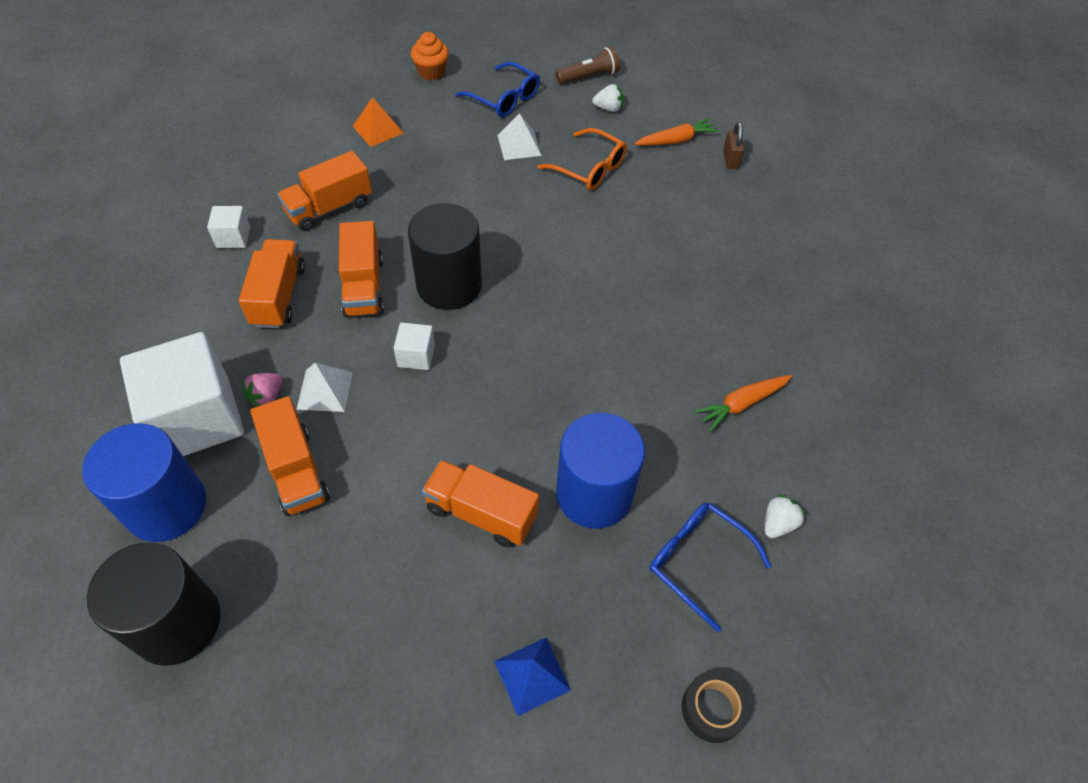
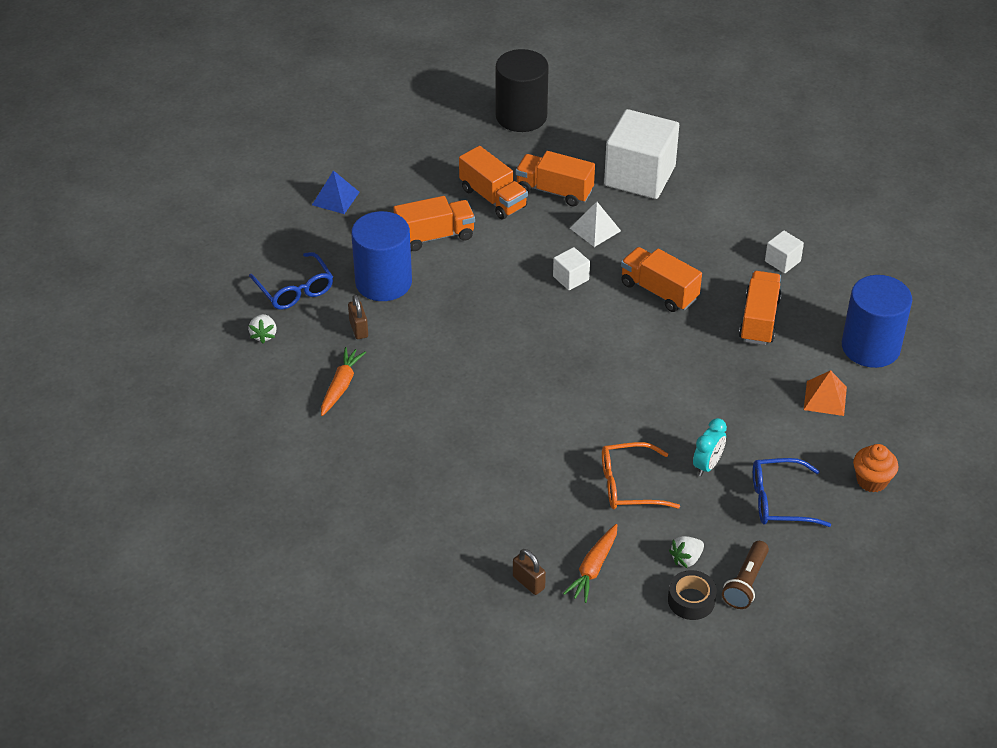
camera: 140 degrees right, 10 degrees down
blue cylinder [83,423,206,542] -> blue cylinder moved to [842,275,912,368]
orange truck [239,239,305,328] -> orange truck moved to [459,146,528,219]
pink strawberry [242,373,283,407] -> none
black cylinder [408,203,482,310] -> none
white pyramid [498,113,542,160] -> turquoise clock [693,418,727,476]
blue glasses [649,502,771,632] -> blue glasses turned 60 degrees clockwise [249,252,333,310]
black tape [682,671,751,743] -> black tape moved to [668,570,717,620]
none -> brown padlock [348,295,368,339]

